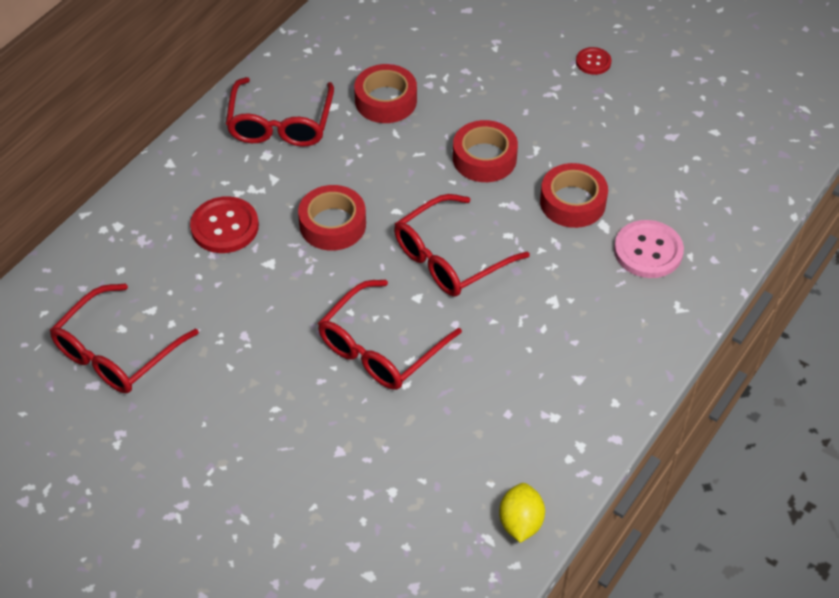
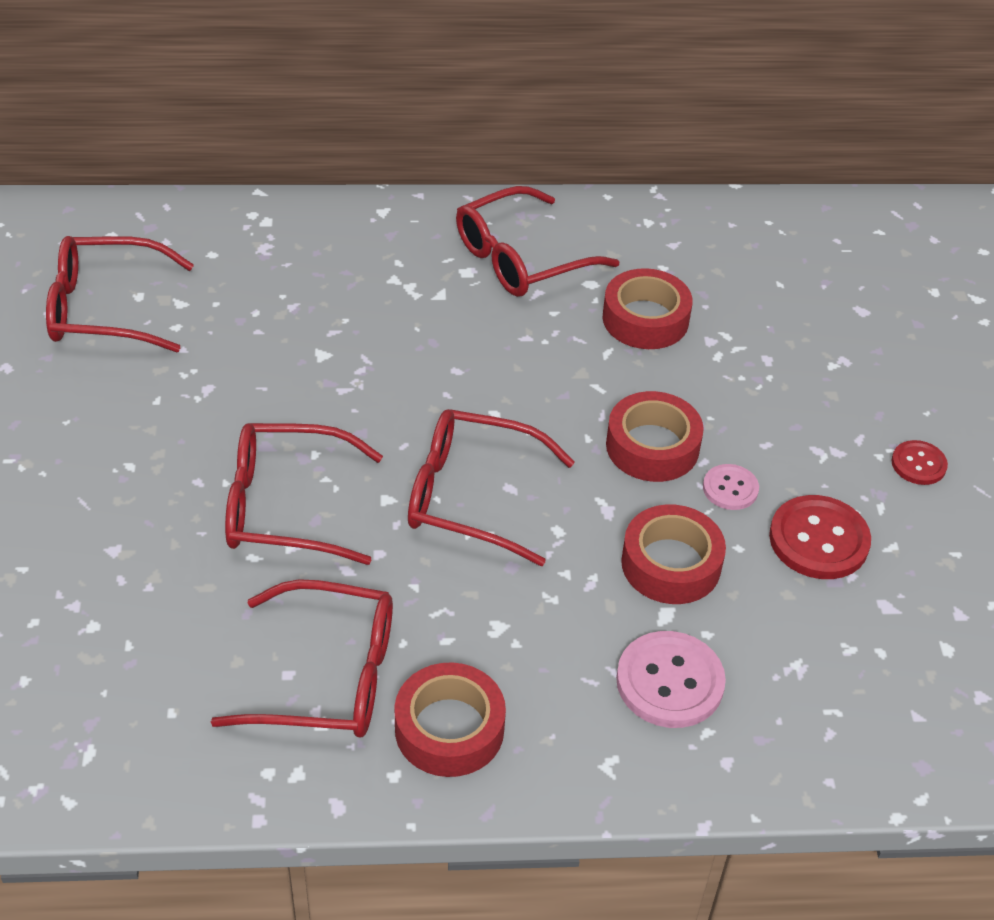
camera: 50 degrees right, 5 degrees down
red button [190,196,259,253] -> red button moved to [769,495,871,579]
red tape [298,185,366,251] -> red tape moved to [394,662,506,777]
yellow lemon [499,483,545,543] -> none
none -> red glasses [211,579,393,738]
none -> pink button [703,464,759,510]

